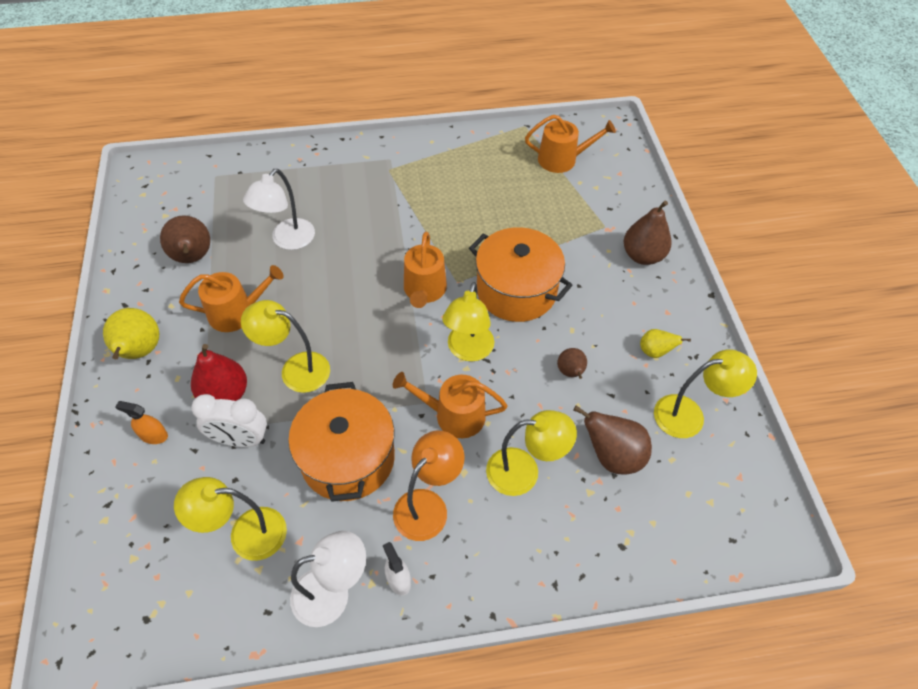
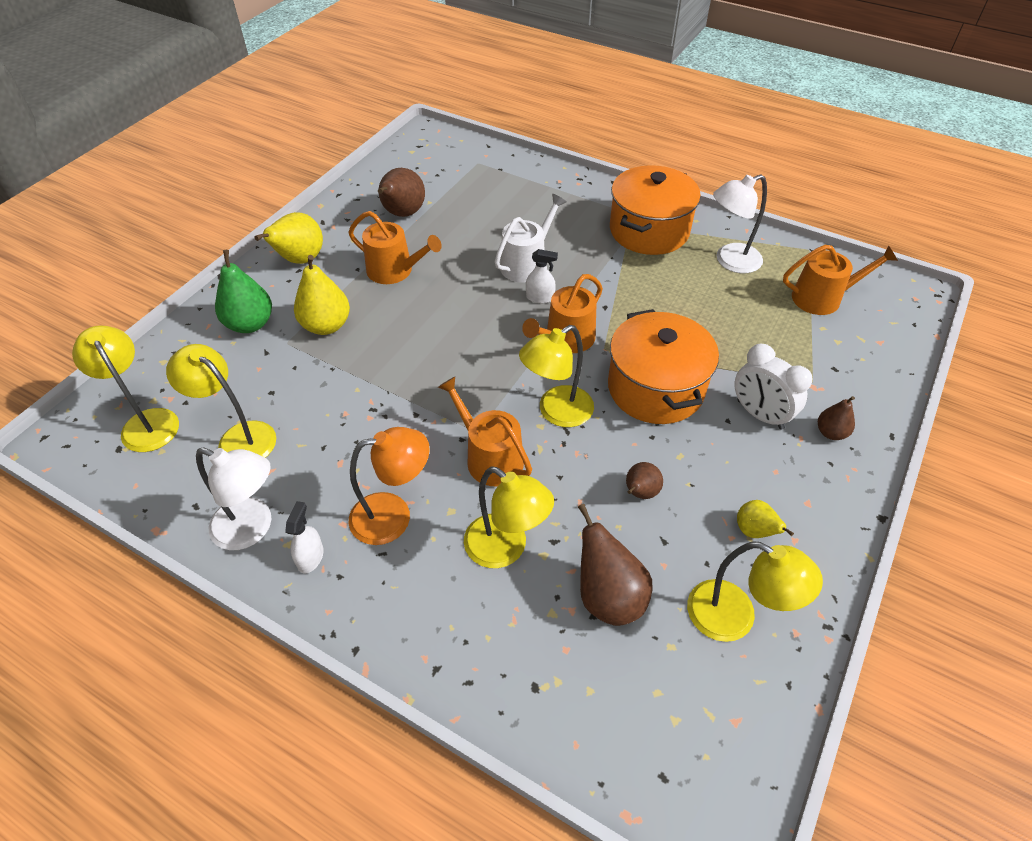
camera: 40 degrees right, 5 degrees down
orange spray bottle [115,401,168,444] -> green pear [215,250,272,333]
red pear [191,344,247,401] -> yellow pear [294,255,350,335]
white clock [191,394,267,447] -> white clock moved to [734,344,813,430]
yellow lamp [241,300,330,393] -> yellow lamp moved to [72,325,179,452]
white lamp [243,169,315,250] -> white lamp moved to [713,175,767,273]
orange pot [288,382,395,502] -> orange pot moved to [610,165,701,255]
orange watering can [525,115,616,173] -> orange watering can turned 45 degrees counterclockwise [783,245,898,315]
brown pear [624,201,672,265] -> brown pear [818,396,855,440], size x0.58
none -> white watering can [495,194,566,283]
none -> white spray bottle [526,249,558,303]

